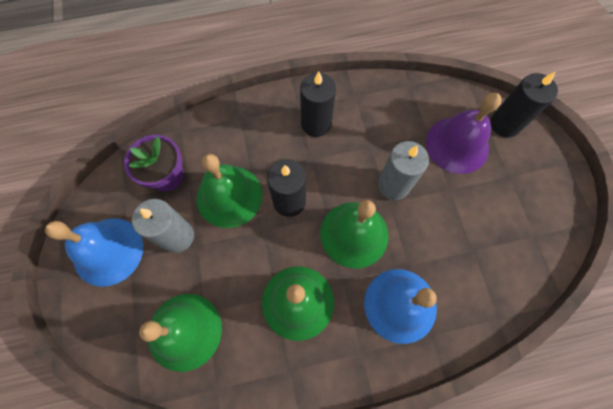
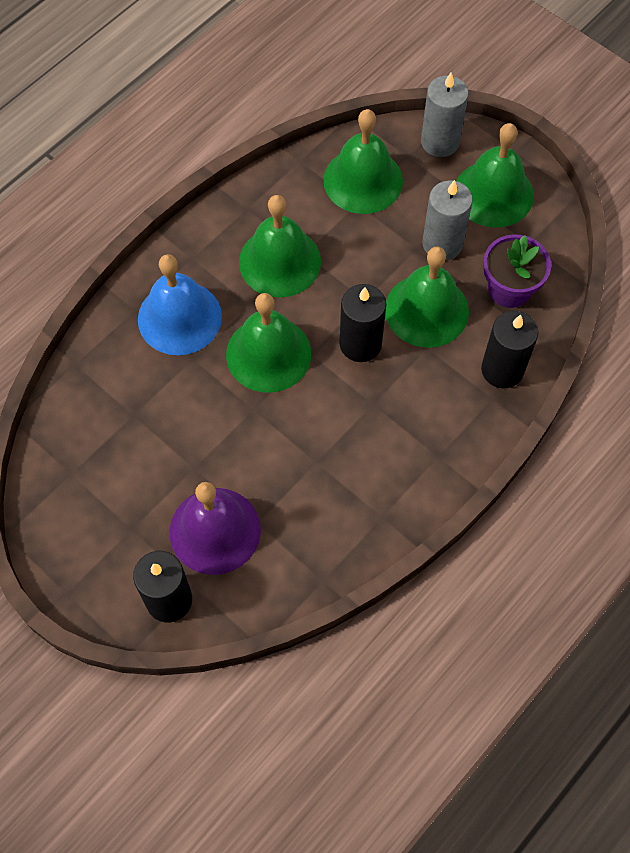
camera: 145 degrees right, 5 degrees down
blue bell [45,218,143,287] -> green bell [457,123,534,228]
black candle [300,71,336,137] -> black candle moved to [481,311,538,389]
grey candle [378,141,429,200] -> grey candle moved to [421,72,469,157]

